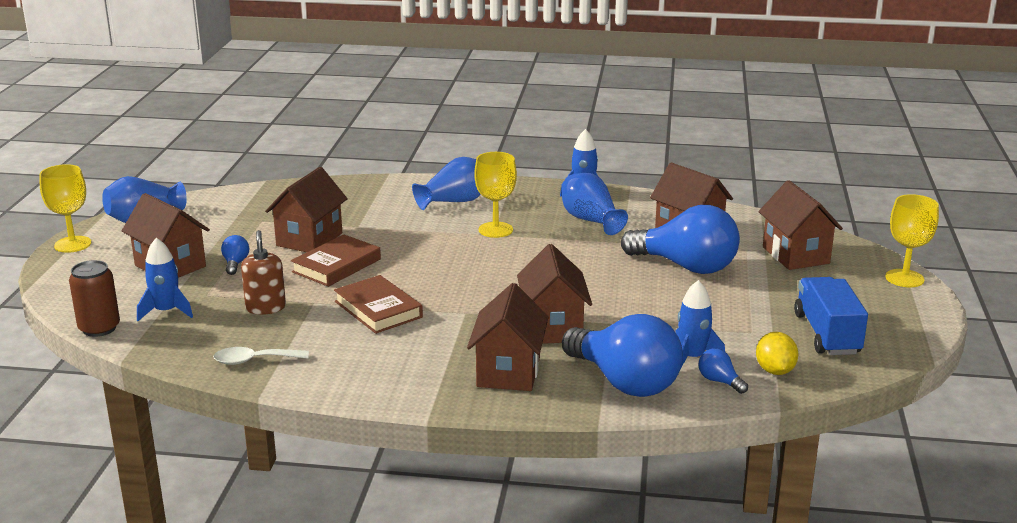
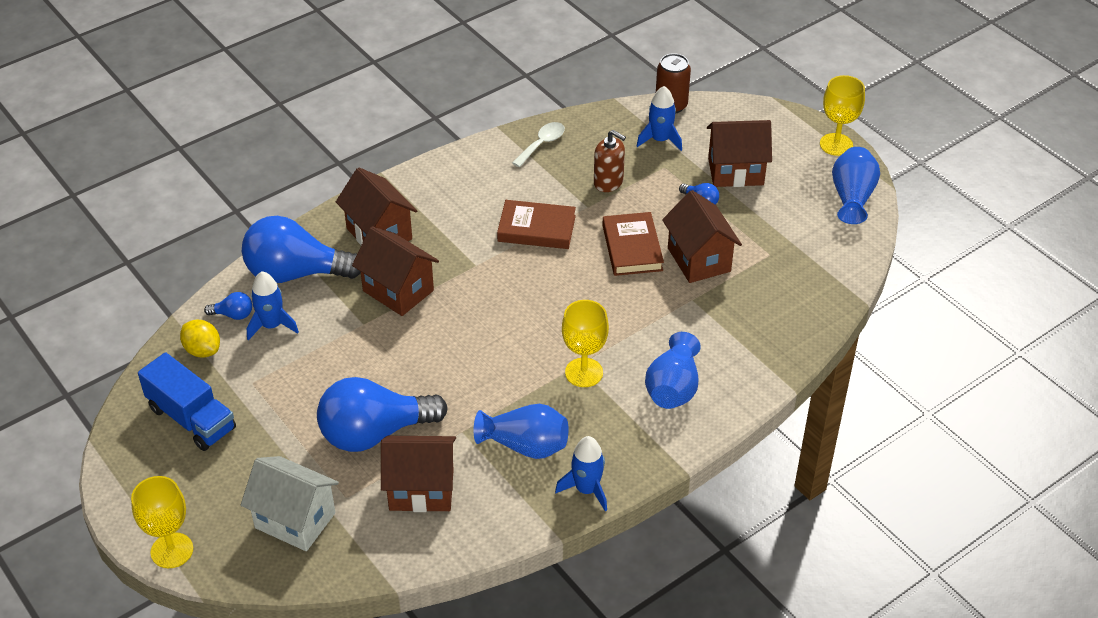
camera: 135 degrees right, 20 degrees up
brown house [759,180,843,270] -> white house [241,456,339,551]

